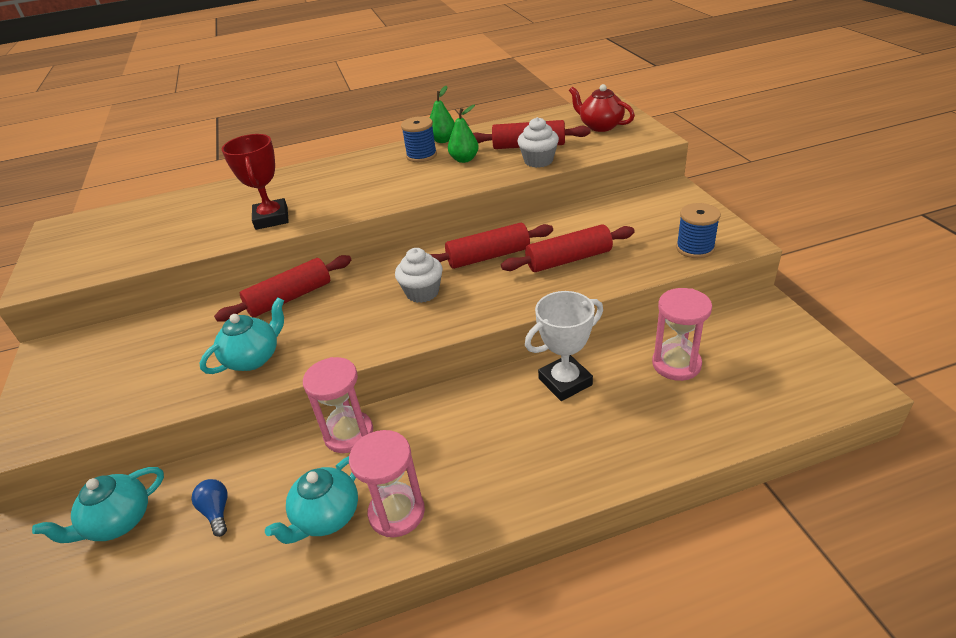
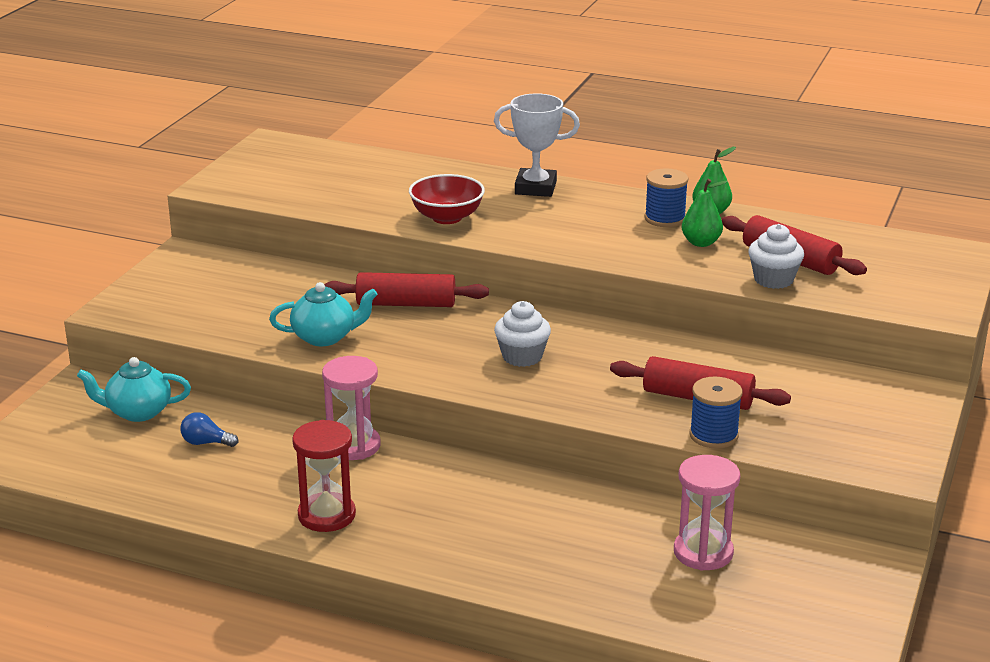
camera: 35 degrees right, 10 degrees down
blue light bulb [192,479,228,537] -> blue light bulb turned 90 degrees counterclockwise [180,412,238,447]
red trophy [222,134,289,230] -> red bowl [409,174,485,224]
turquoise teapot [265,456,358,544] -> none
pink hourglass [349,430,425,537] -> red hourglass [292,420,356,532]
red rolling pin [430,223,553,269] -> none
white trophy [525,291,603,401] -> white trophy moved to [494,93,580,197]
red teapot [569,84,635,132] -> none
blue spool [676,203,721,258] -> blue spool moved to [690,377,742,449]

